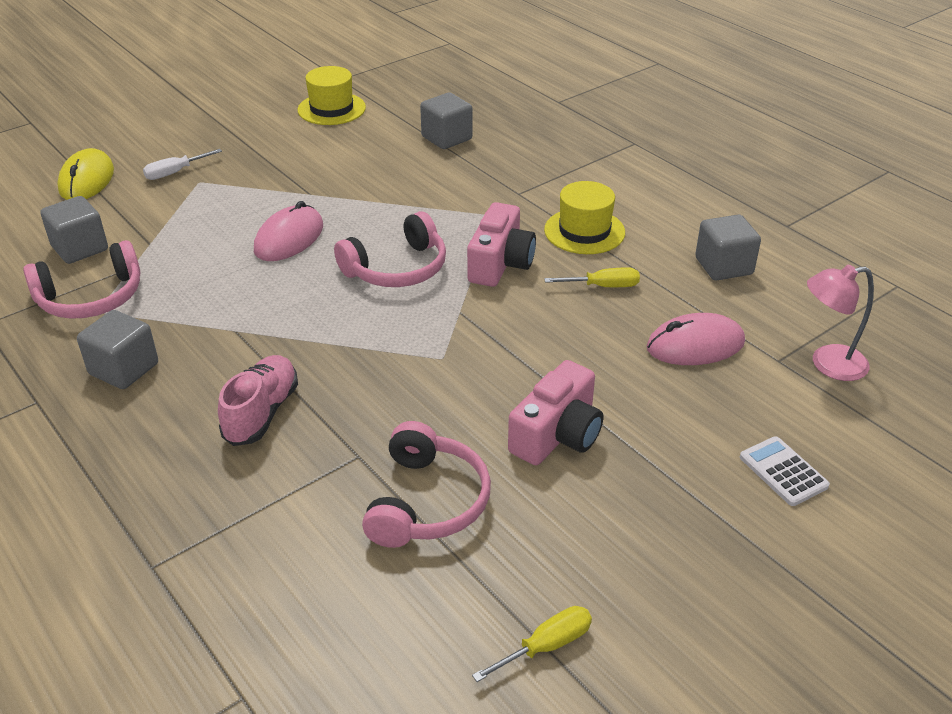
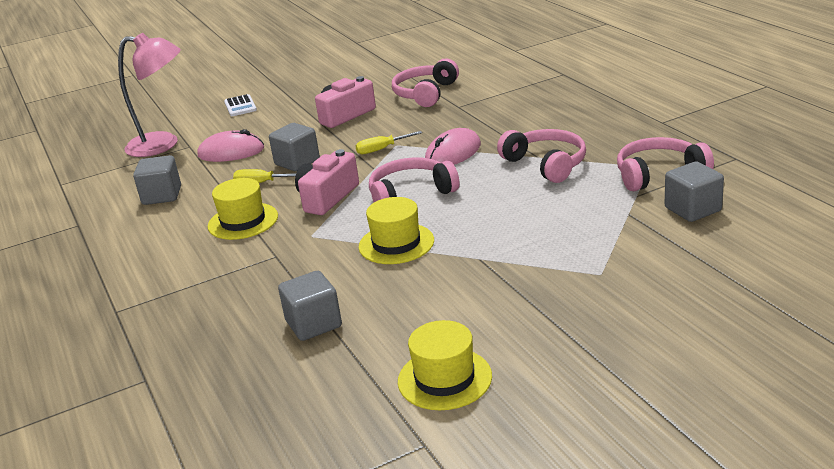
camera: 165 degrees left, 10 degrees down
yellow mouse [57,148,114,200] -> none
grey cube [77,310,158,389] -> grey cube moved to [269,123,320,171]
white screwdriver [143,149,222,180] -> none
pink shoe [218,355,298,446] -> none
pink mouse [254,201,323,261] -> pink mouse moved to [425,128,481,165]
yellow screwdriver [472,606,592,682] -> yellow screwdriver moved to [355,131,422,154]
pink lamp [807,265,874,381] -> pink lamp [118,33,181,157], size x1.53
none -> yellow hat [359,197,434,264]
none -> pink headphones [497,129,586,183]

